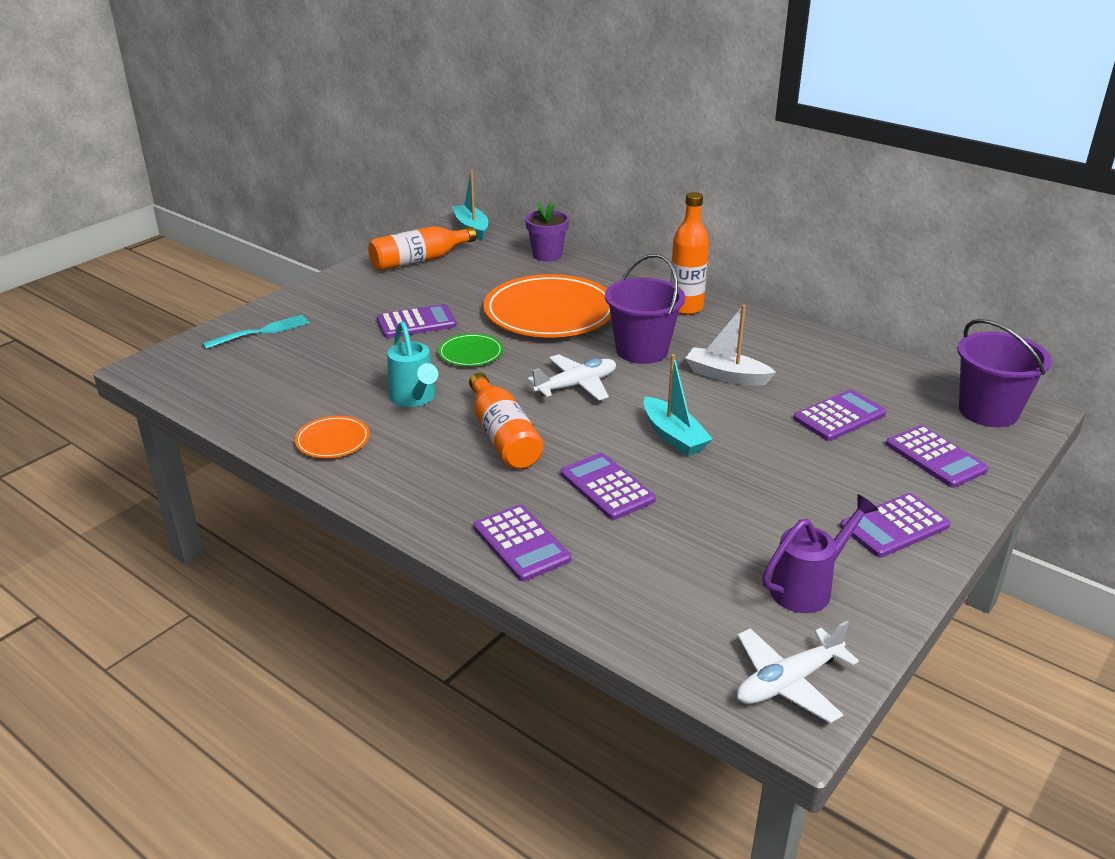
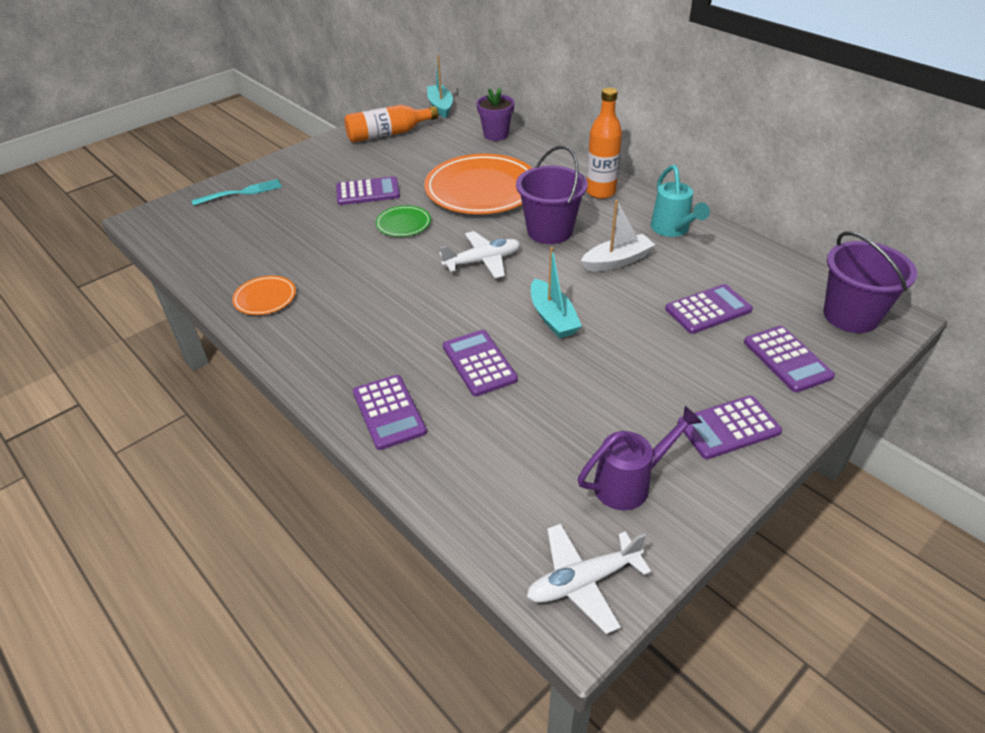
camera: 10 degrees right, 10 degrees up
turquoise watering can [387,321,438,407] -> turquoise watering can moved to [651,165,710,237]
orange bottle [469,373,544,469] -> none
white boat [685,305,776,386] -> white boat turned 120 degrees clockwise [581,200,655,272]

